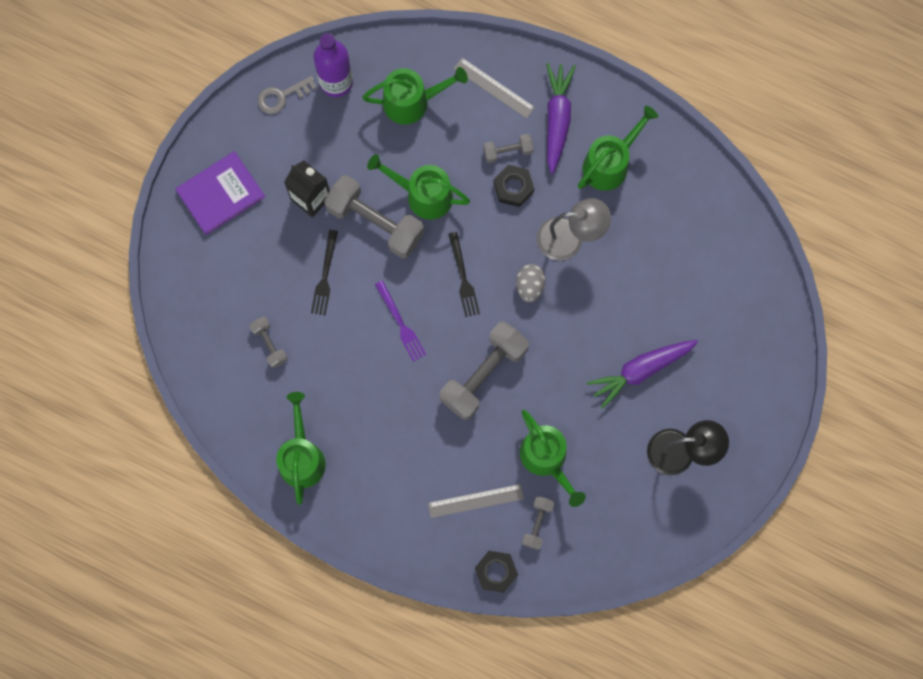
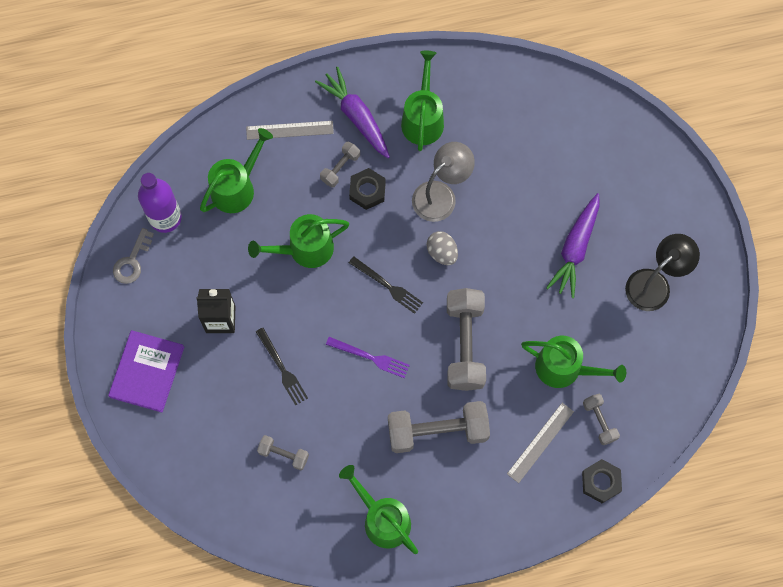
camera: 40 degrees left, 5 degrees down
grey dumbbell [324,175,424,258] -> grey dumbbell moved to [388,401,490,453]

